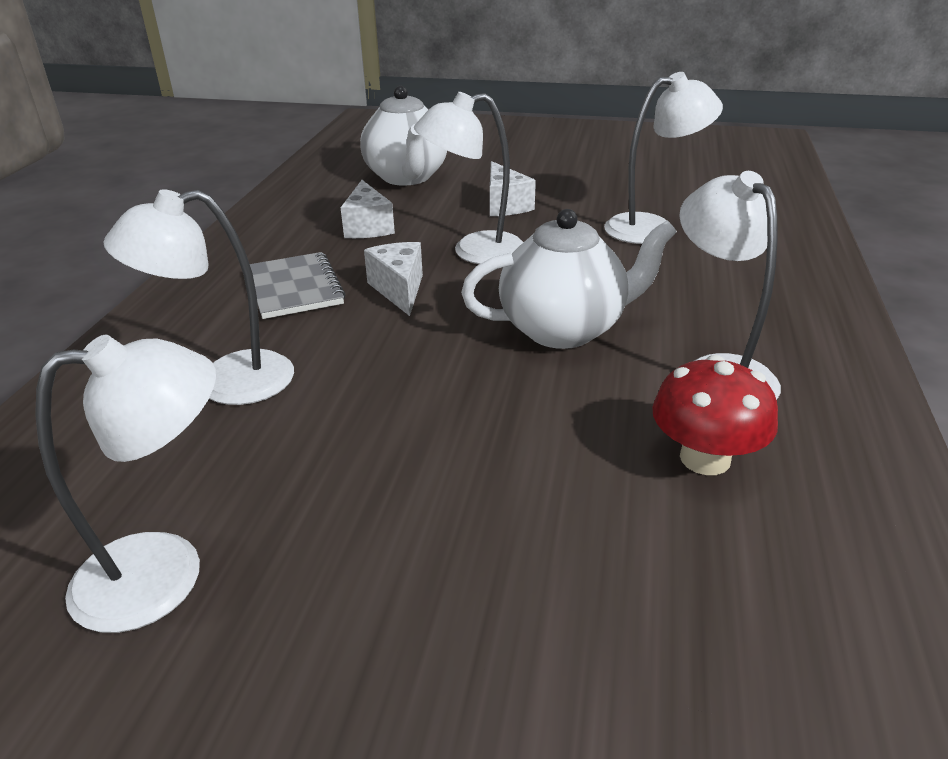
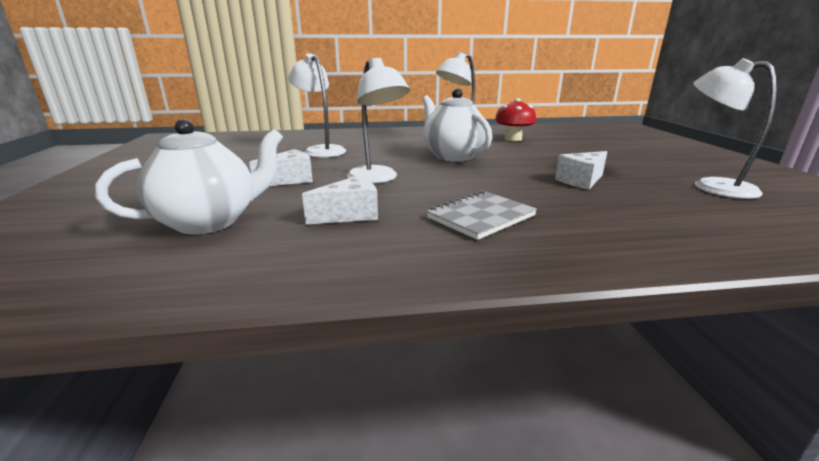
camera: 110 degrees left, 10 degrees down
white lamp [103,189,294,405] -> none
white cheese [364,242,423,316] -> white cheese moved to [555,151,607,190]

